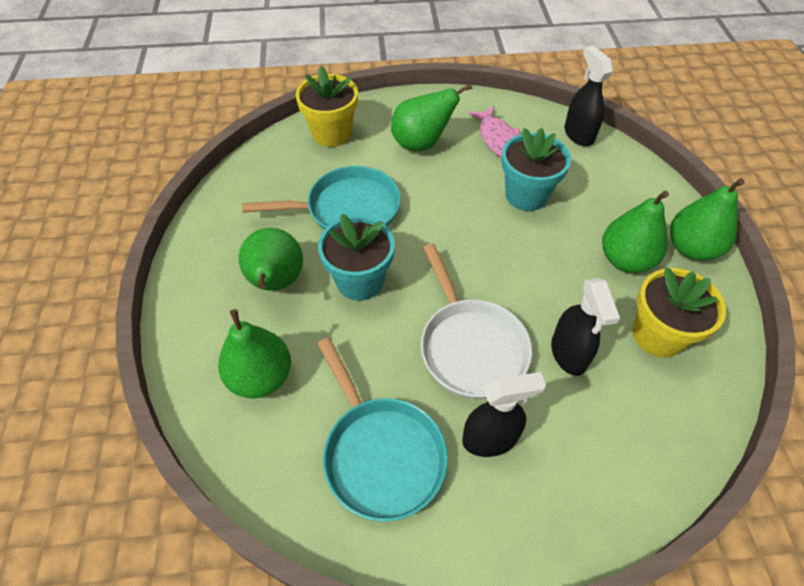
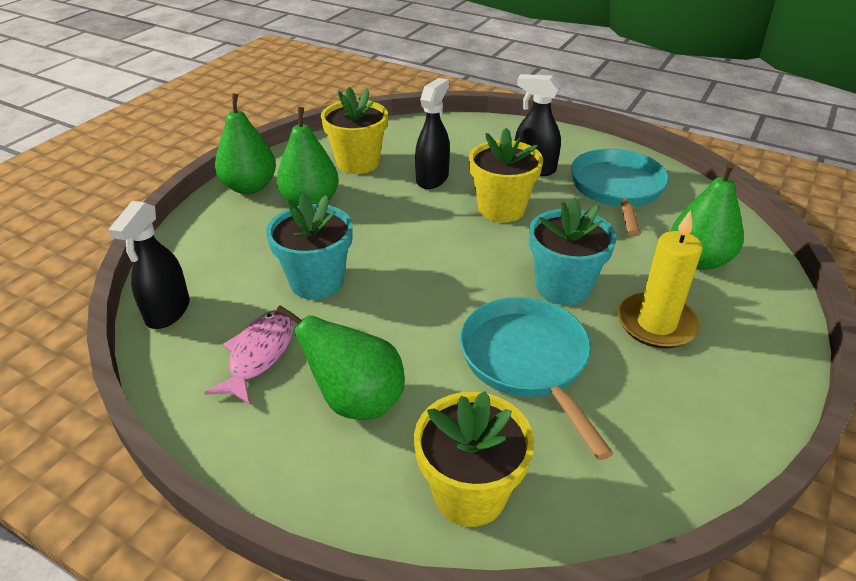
camera: 145 degrees left, 15 degrees down
green pear [238,228,303,291] -> yellow candle [618,210,702,348]
turquoise pan [242,166,401,230] -> turquoise pan turned 45 degrees clockwise [460,297,613,460]
white pan [421,244,532,399] -> yellow flower pot [469,128,543,223]

